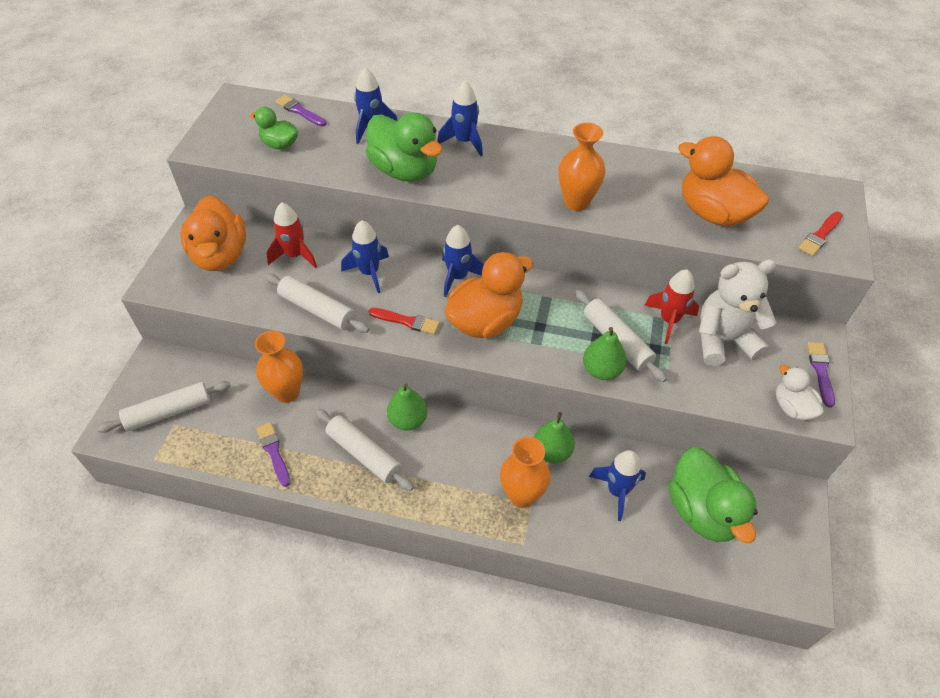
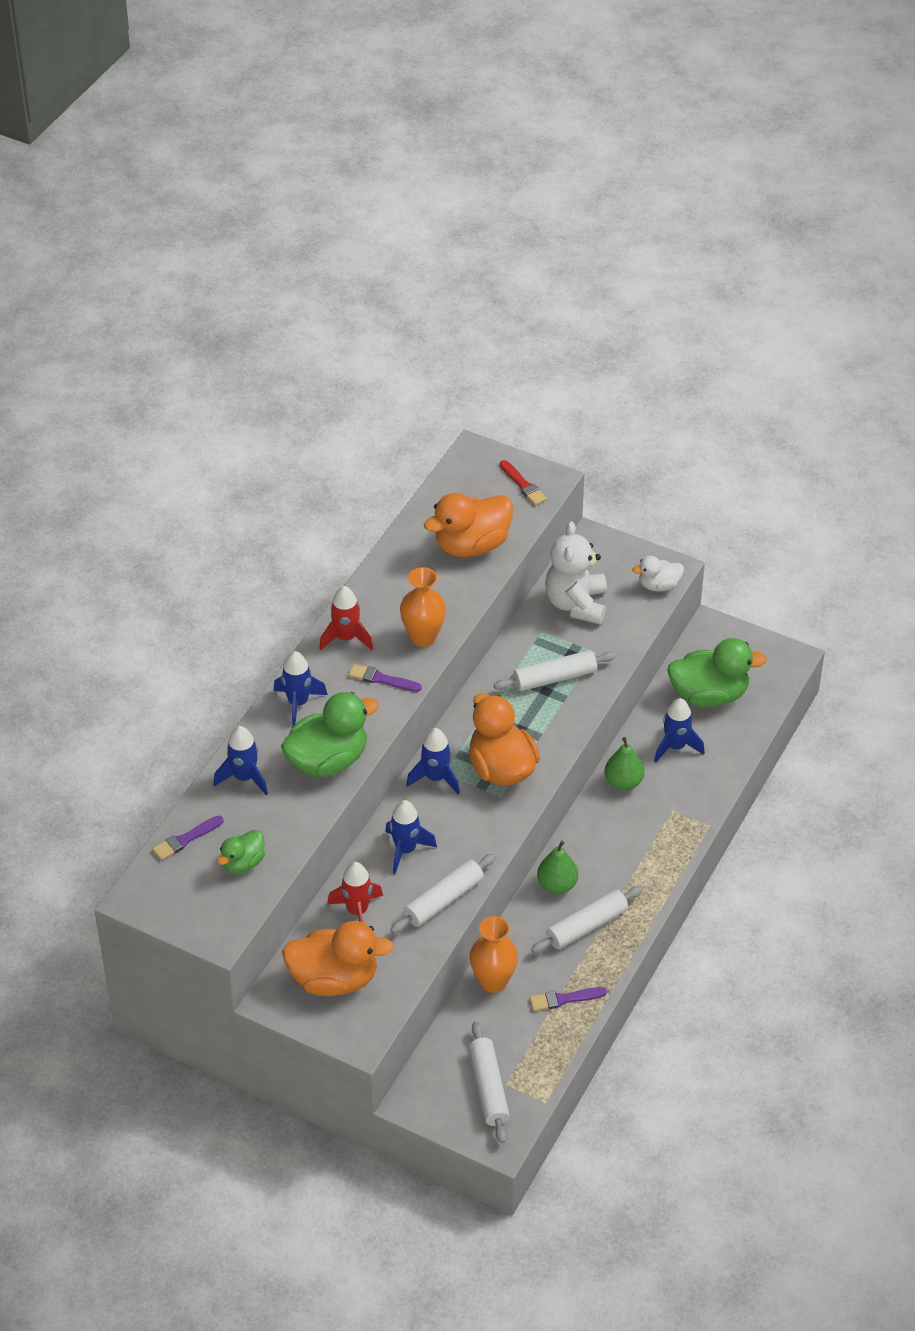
camera: 75 degrees left, 5 degrees down
red brush [369,308,440,335] -> none
orange vase [500,437,551,508] -> none
green pear [583,327,627,380] -> none
red rocket [645,269,699,344] -> red rocket moved to [319,586,373,651]
purple brush [807,342,835,408] -> purple brush moved to [349,664,422,692]

